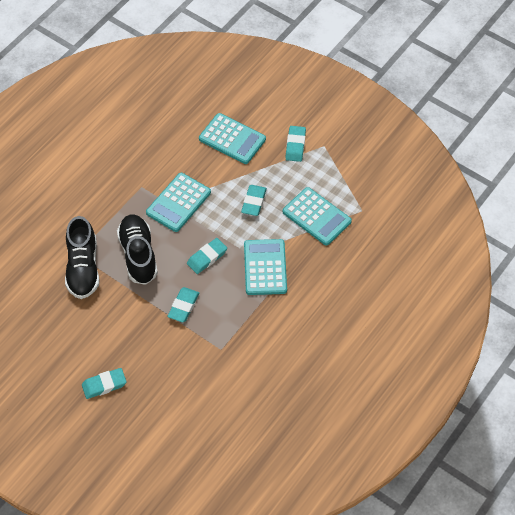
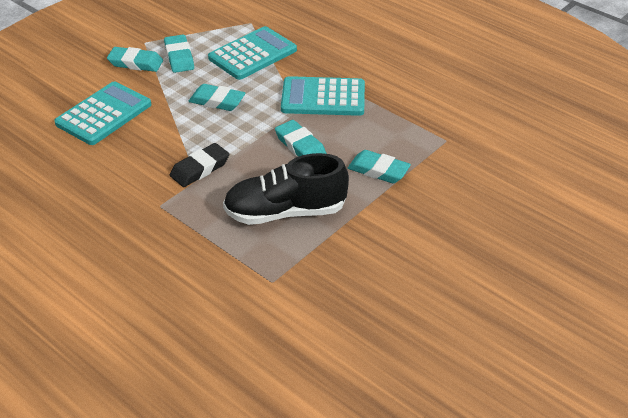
camera: 85 degrees left, 15 degrees down
black shoe [65,216,99,299] -> none
turquoise eraser [82,368,127,399] -> turquoise eraser moved to [164,35,194,73]
turquoise calculator [146,173,211,232] -> black eraser [170,143,229,187]

